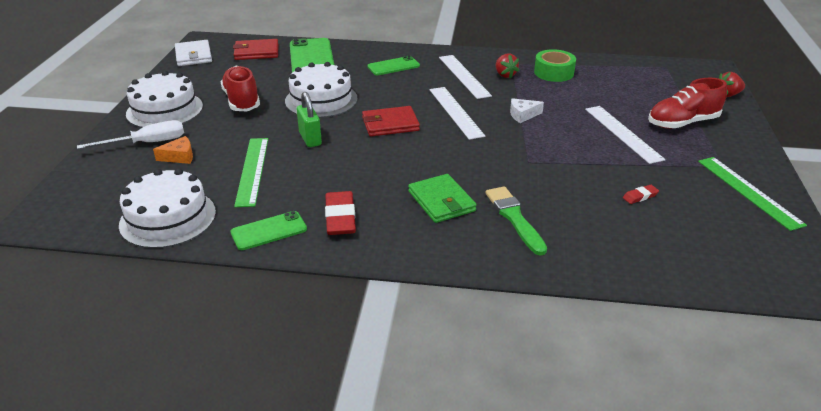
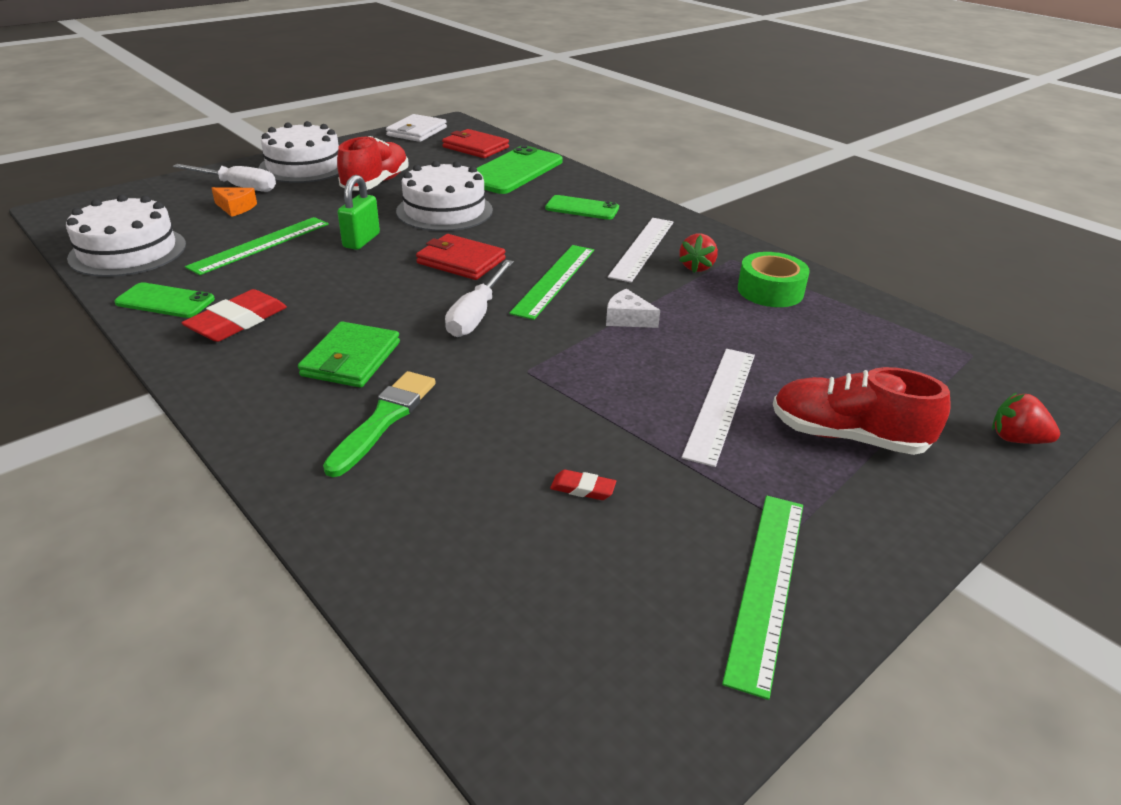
camera: 40 degrees right, 0 degrees up
white ruler [430,87,485,140] -> green ruler [509,245,594,320]
none -> white screwdriver [445,260,514,337]

